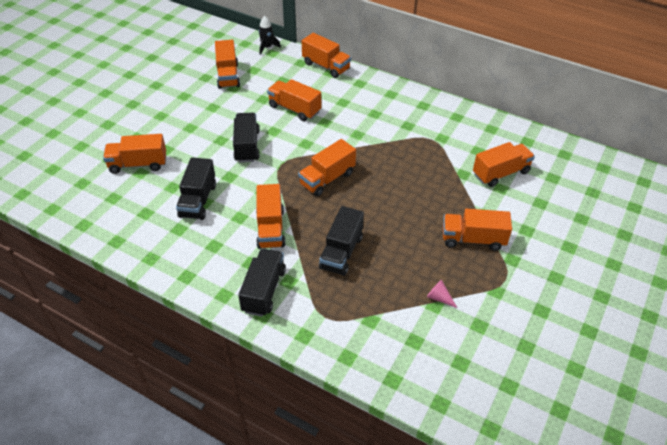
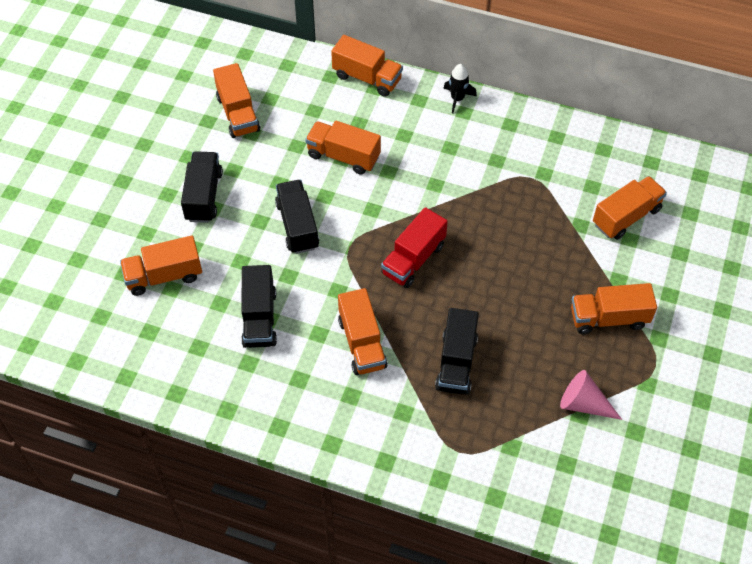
camera: 10 degrees left, 10 degrees up
black truck [238,248,286,317] -> black truck moved to [181,151,223,223]
black rocket [259,16,281,55] -> black rocket moved to [443,64,477,113]
orange truck [298,139,356,196] -> red truck [381,207,448,288]
pink cone [427,280,457,308] -> pink cone [560,370,622,420], size x1.66

